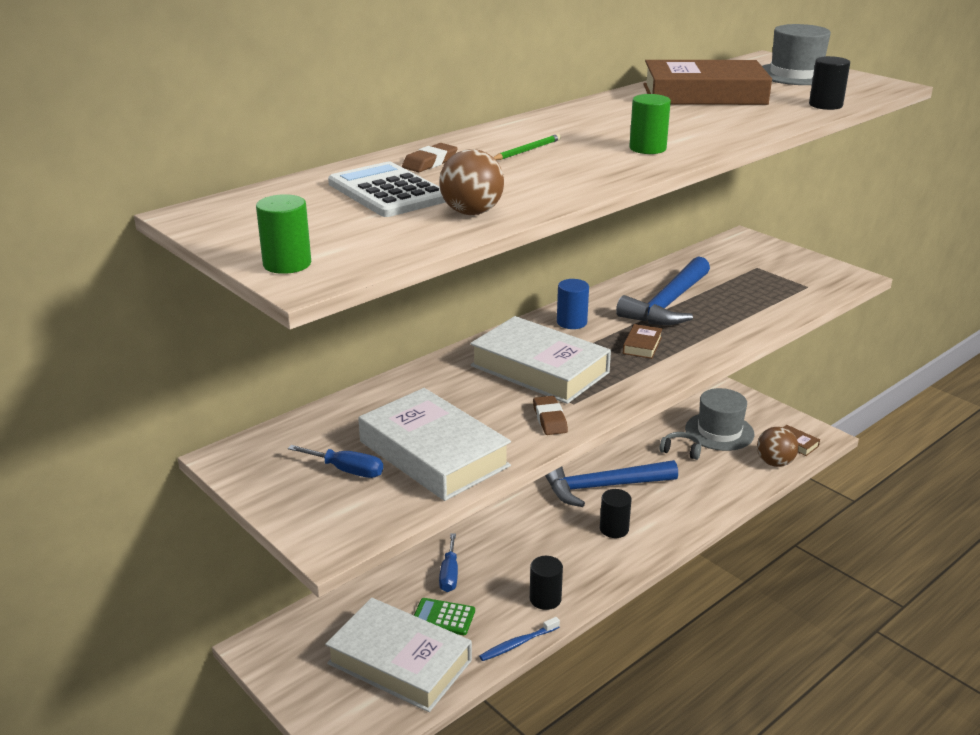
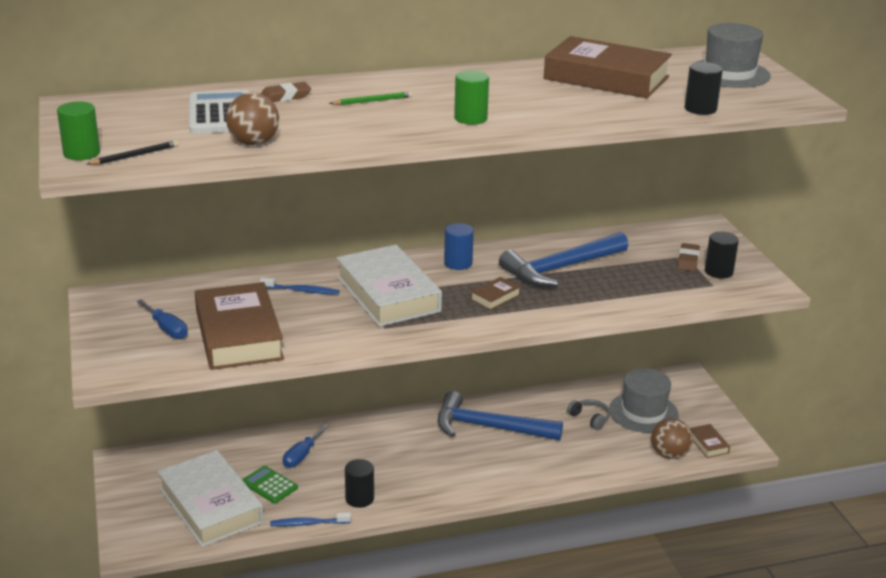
camera: 25 degrees right, 0 degrees up
white book [358,388,511,501] -> brown book [195,282,284,370]
brown eraser [533,396,568,435] -> brown eraser moved to [677,243,700,272]
black cylinder [600,489,632,538] -> black cylinder moved to [705,231,739,279]
none -> black pencil [87,140,179,165]
none -> blue toothbrush [260,277,340,295]

